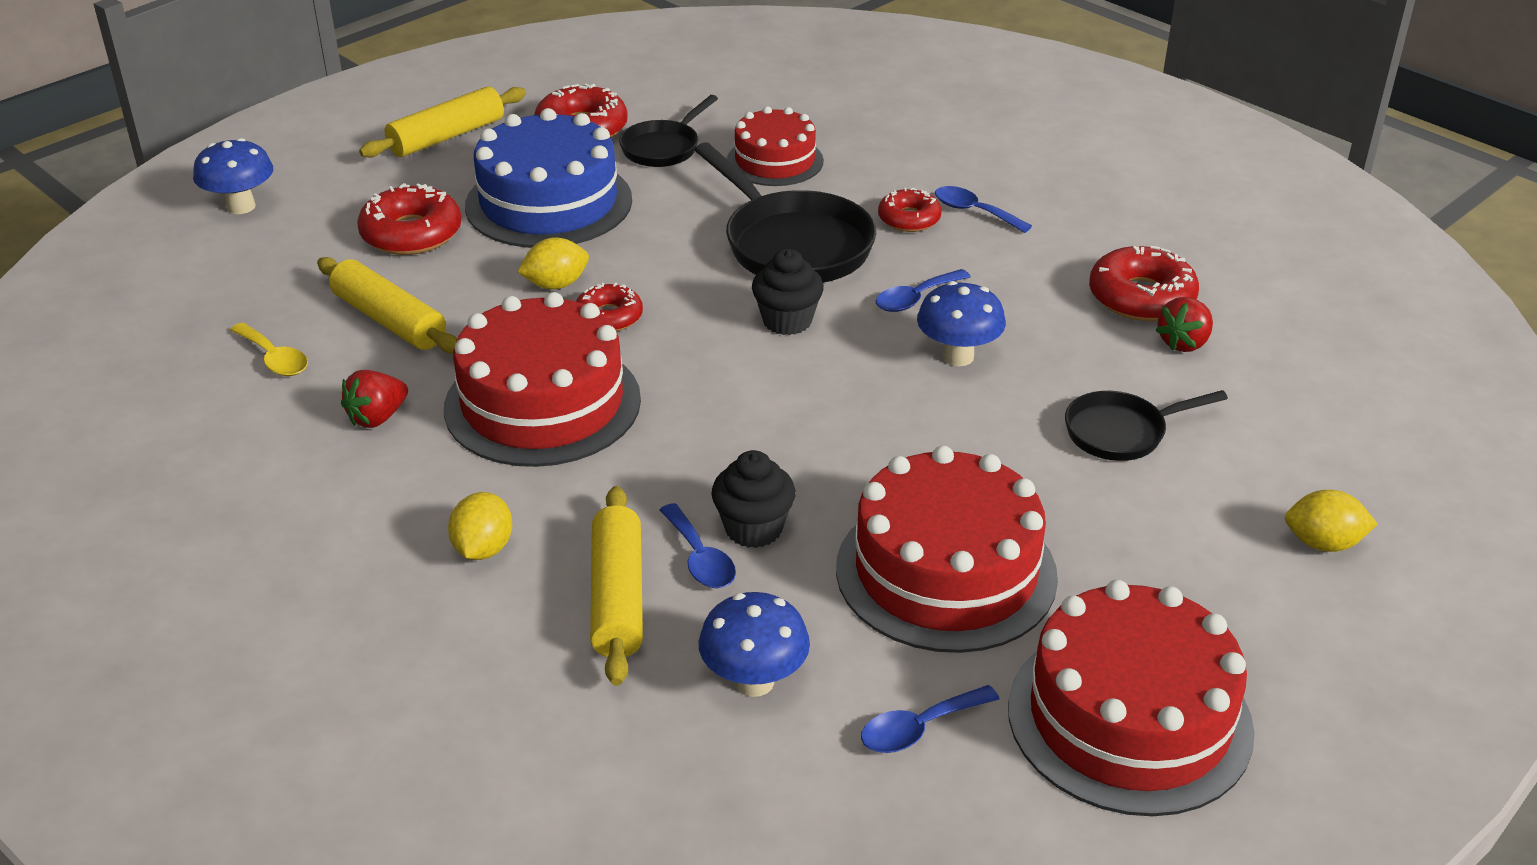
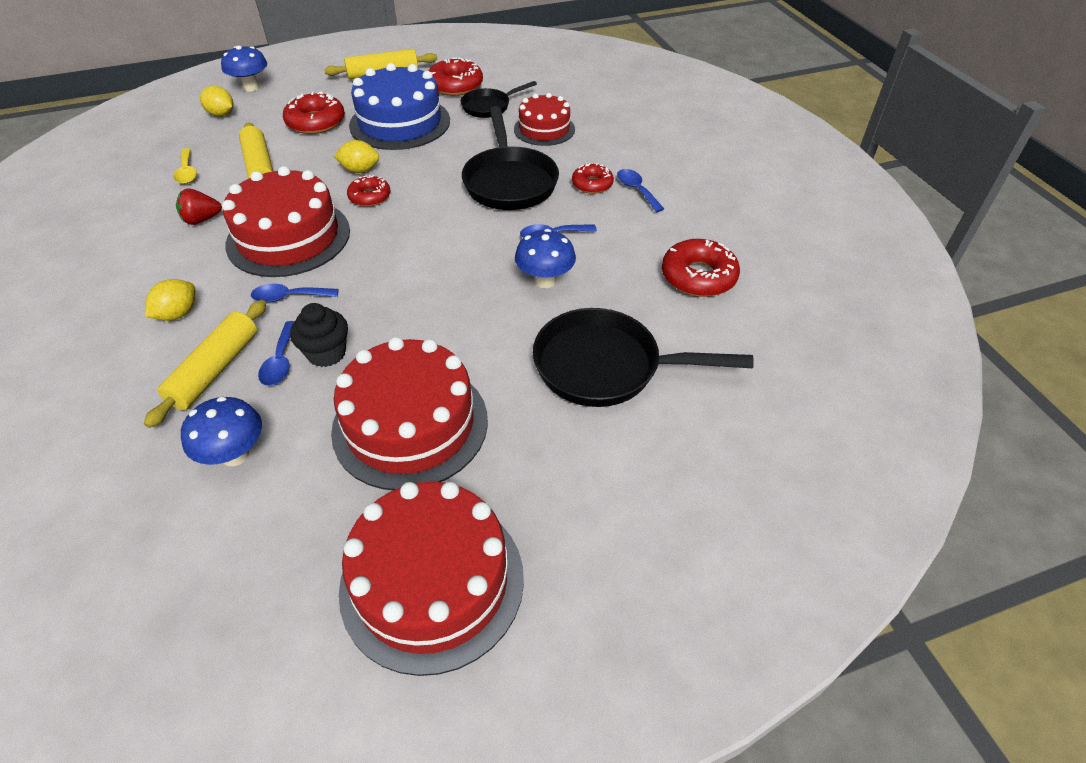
camera: 25 degrees right, 10 degrees up
black cupcake [752,249,824,335] -> none
blue spoon [861,685,1000,753] -> blue spoon moved to [251,284,339,303]
black pan [1065,390,1228,461] -> black pan [533,308,754,407], size x1.73
red strawberry [1156,297,1213,352] -> none
yellow lemon [1285,490,1377,552] -> yellow lemon moved to [200,86,234,116]

